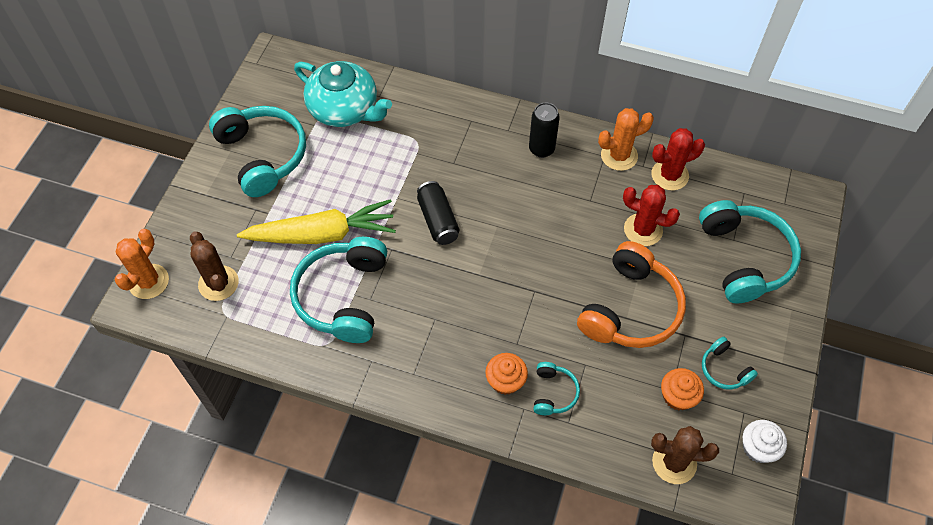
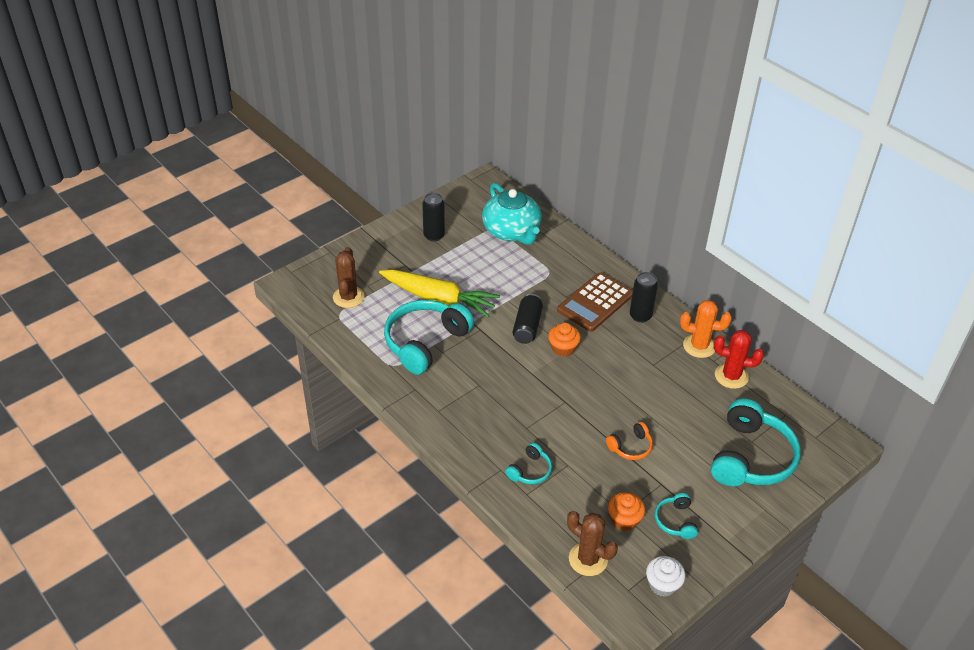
camera: 30 degrees right, 15 degrees down
orange cactus [114,229,169,299] -> none
turquoise headphones [209,106,306,197] -> black can [422,193,445,241]
orange cupcake [485,353,528,395] -> orange cupcake moved to [548,323,581,357]
orange headphones [577,241,686,348] -> orange headphones [606,422,653,460], size x0.47
red cactus [623,185,680,246] -> none
none -> brown calculator [557,272,633,332]

